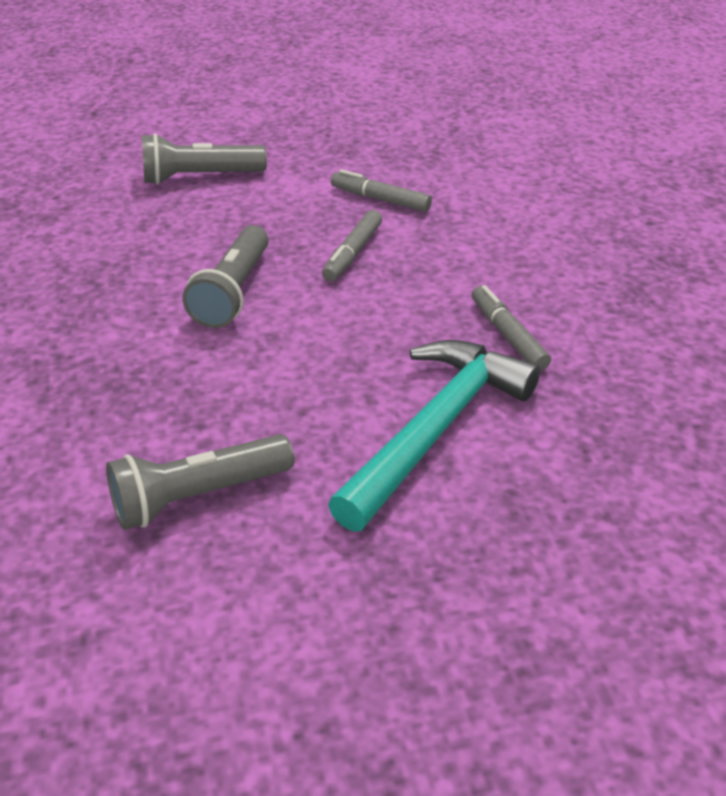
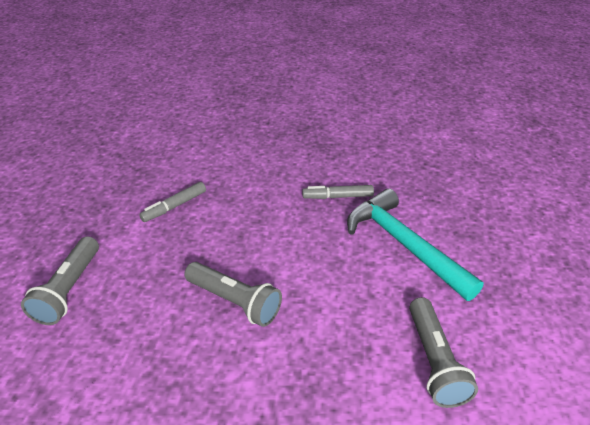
camera: 70 degrees left, 0 degrees up
grey marker [322,210,382,282] -> none

